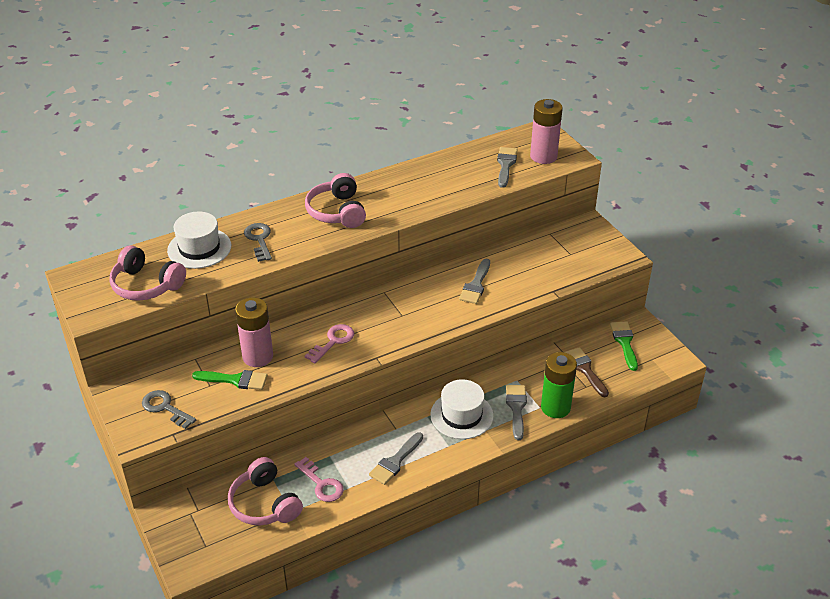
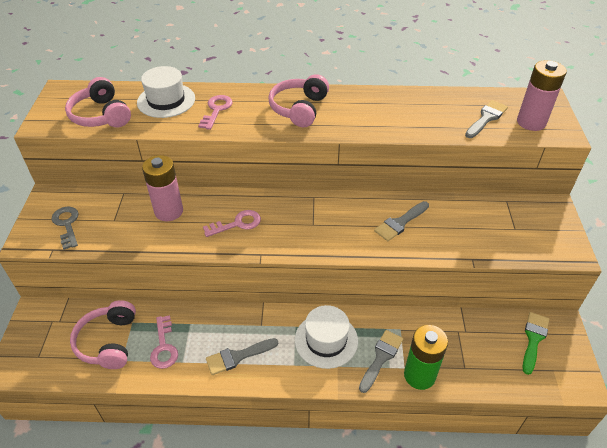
camera: 30 degrees right, 5 degrees up
green brush [192,370,268,390] -> none
grey key [244,223,272,262] -> pink key [198,95,233,130]
brown brush [564,347,609,397] -> none

